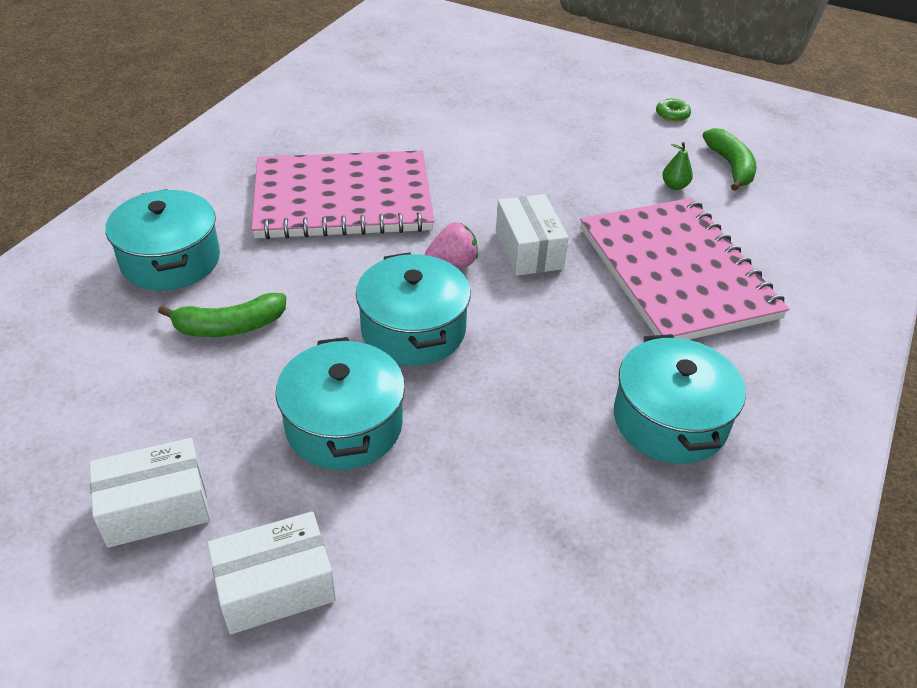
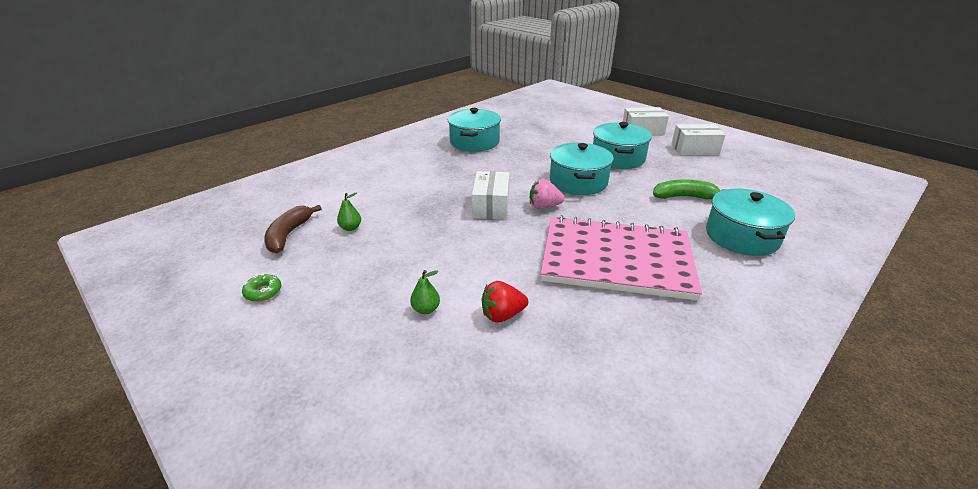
camera: 160 degrees left, 10 degrees down
pink notebook [580,198,789,340] -> none
green banana [702,128,757,191] -> brown banana [264,205,322,253]
none -> green pear [410,270,440,314]
none -> red strawberry [482,281,528,323]

